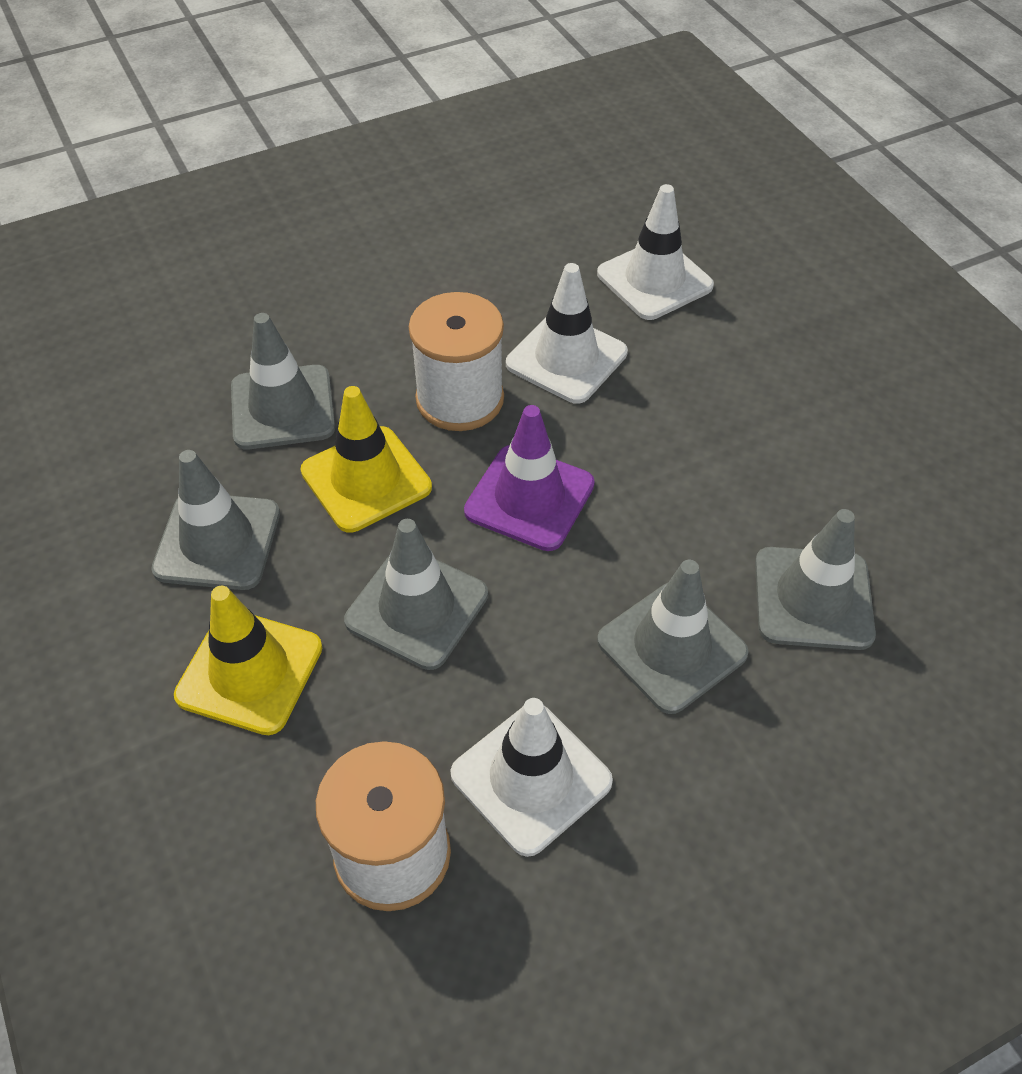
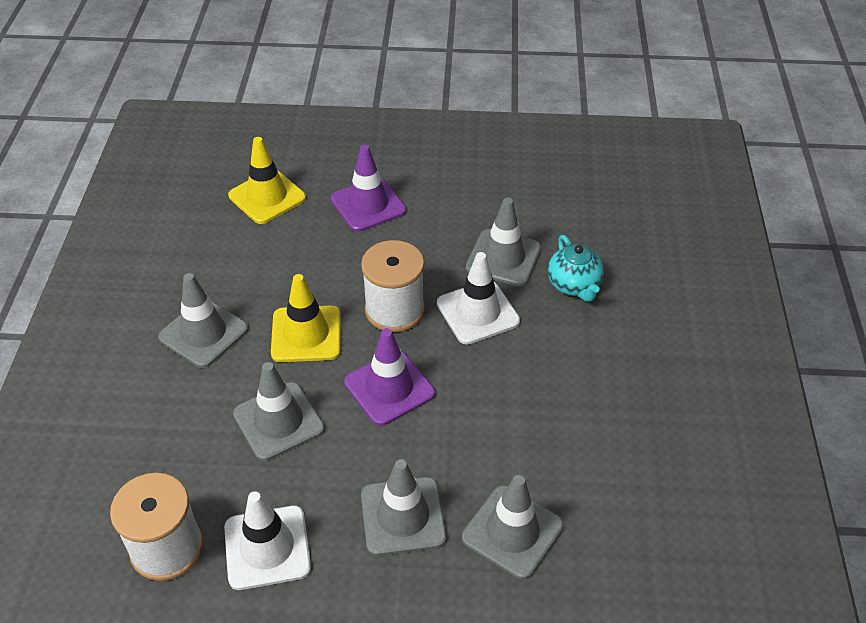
camera: 30 degrees right, 5 degrees down
yellow traffic cone [174,586,322,735] -> yellow traffic cone moved to [228,137,306,224]
grey traffic cone [231,313,335,449] -> grey traffic cone moved to [466,198,541,286]
white traffic cone [597,184,714,320] -> turquoise teapot [548,235,604,302]
none -> purple traffic cone [331,145,406,232]

